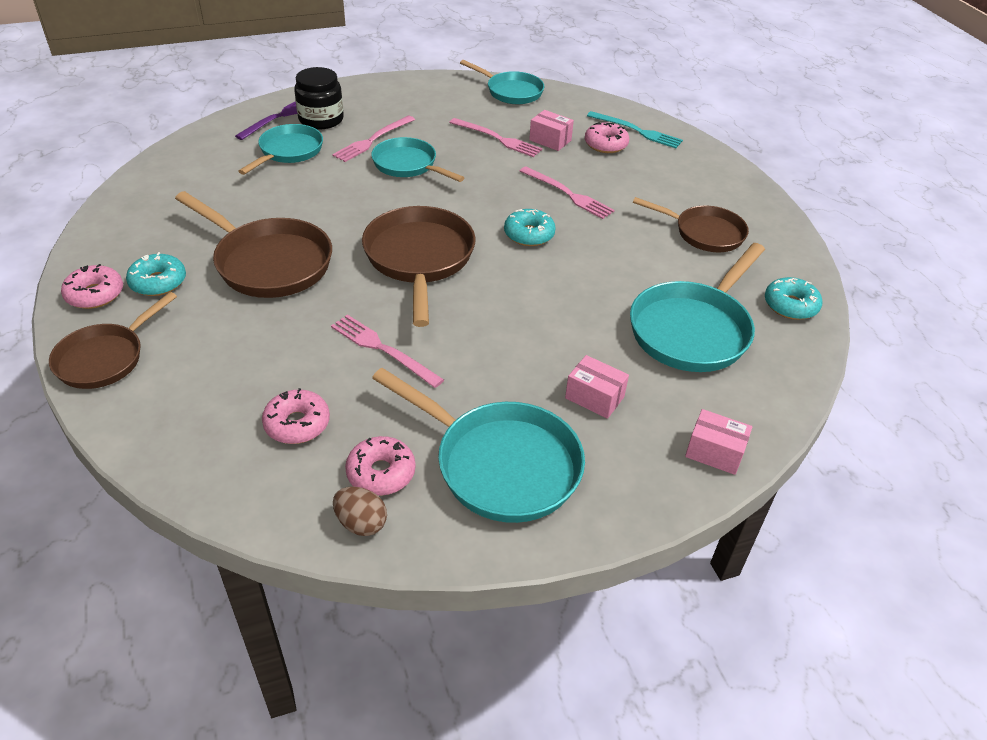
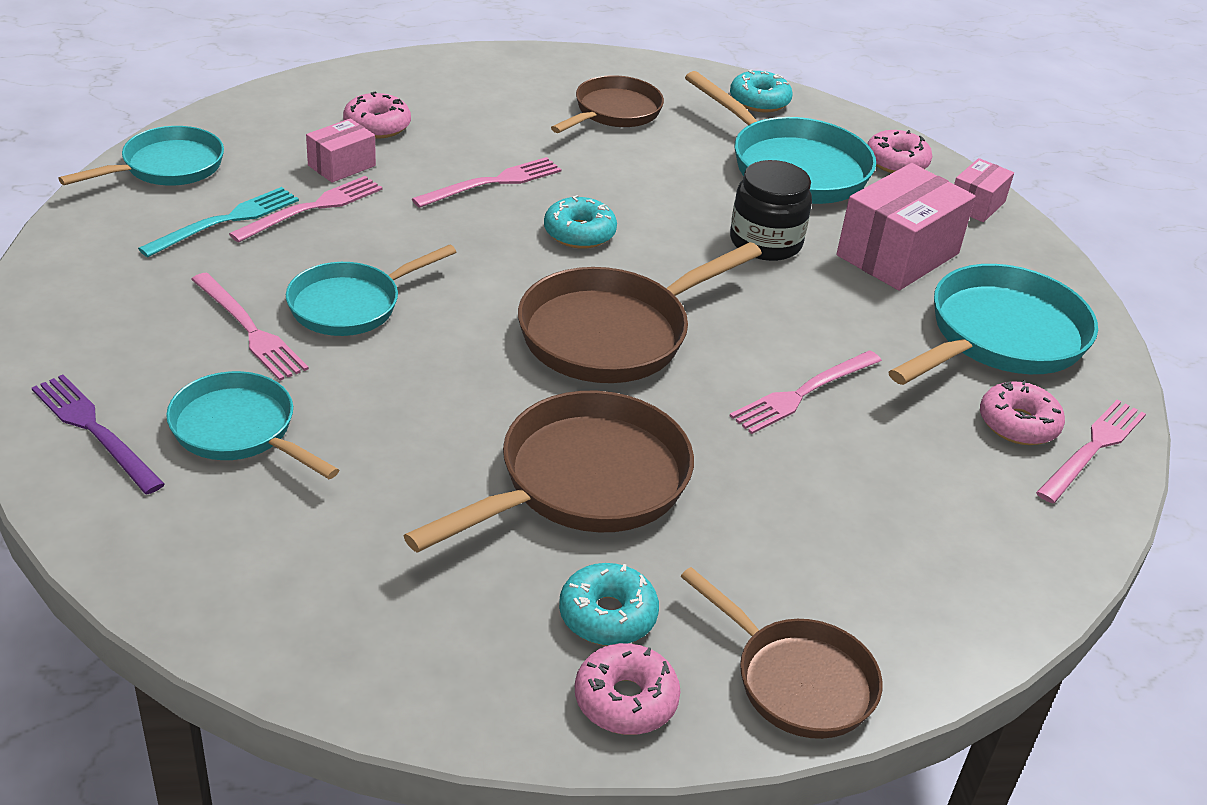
camera: 80 degrees left, 5 degrees down
pink donut [262,388,330,444] -> pink donut moved to [867,130,932,173]
black jar [294,67,344,129] -> black jar moved to [730,160,812,261]
brown egg [333,487,387,536] -> pink fork [1036,399,1146,503]
brown pan [362,206,475,327] -> brown pan turned 45 degrees counterclockwise [518,242,762,383]
pink box [565,355,629,419] -> pink box [837,163,976,291], size x1.87
turquoise fork [587,111,683,148] -> turquoise fork moved to [138,187,299,257]

